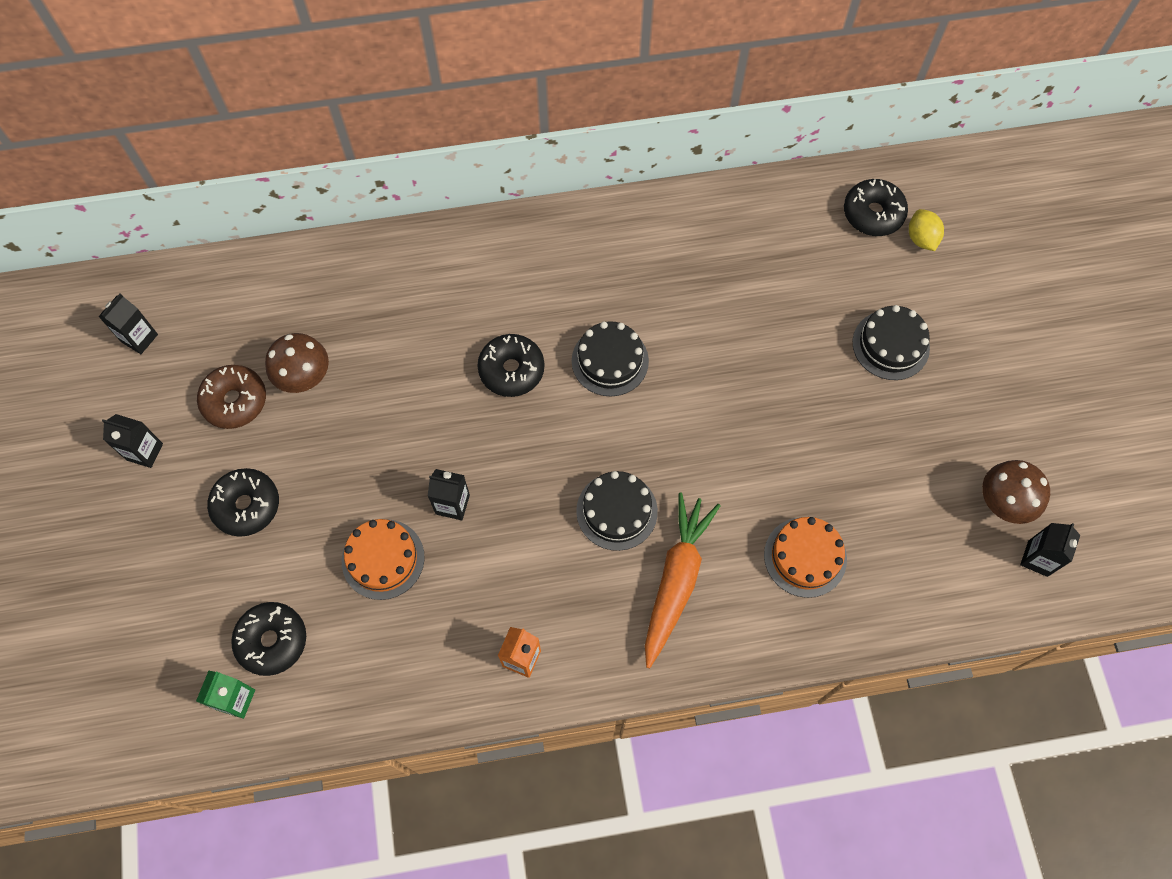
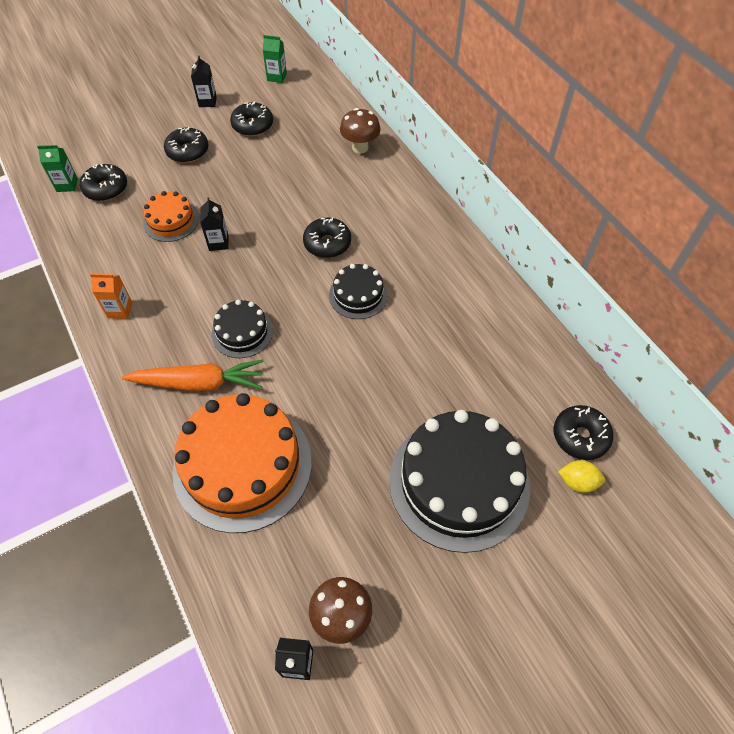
camera: 70 degrees right, 10 degrees down
black carton [98,294,158,354] -> green carton [263,35,287,83]
brown donut [197,365,266,429] -> black donut [230,102,273,136]
brown mushroom [265,333,329,393] -> brown mushroom moved to [340,108,381,154]
orange cake [764,517,847,598] -> orange cake [172,393,312,533], size x2.01
black cake [853,305,930,380] -> black cake [389,410,530,553], size x2.01
yellow lemon [909,209,944,251] -> yellow lemon turned 45 degrees clockwise [558,460,605,493]

